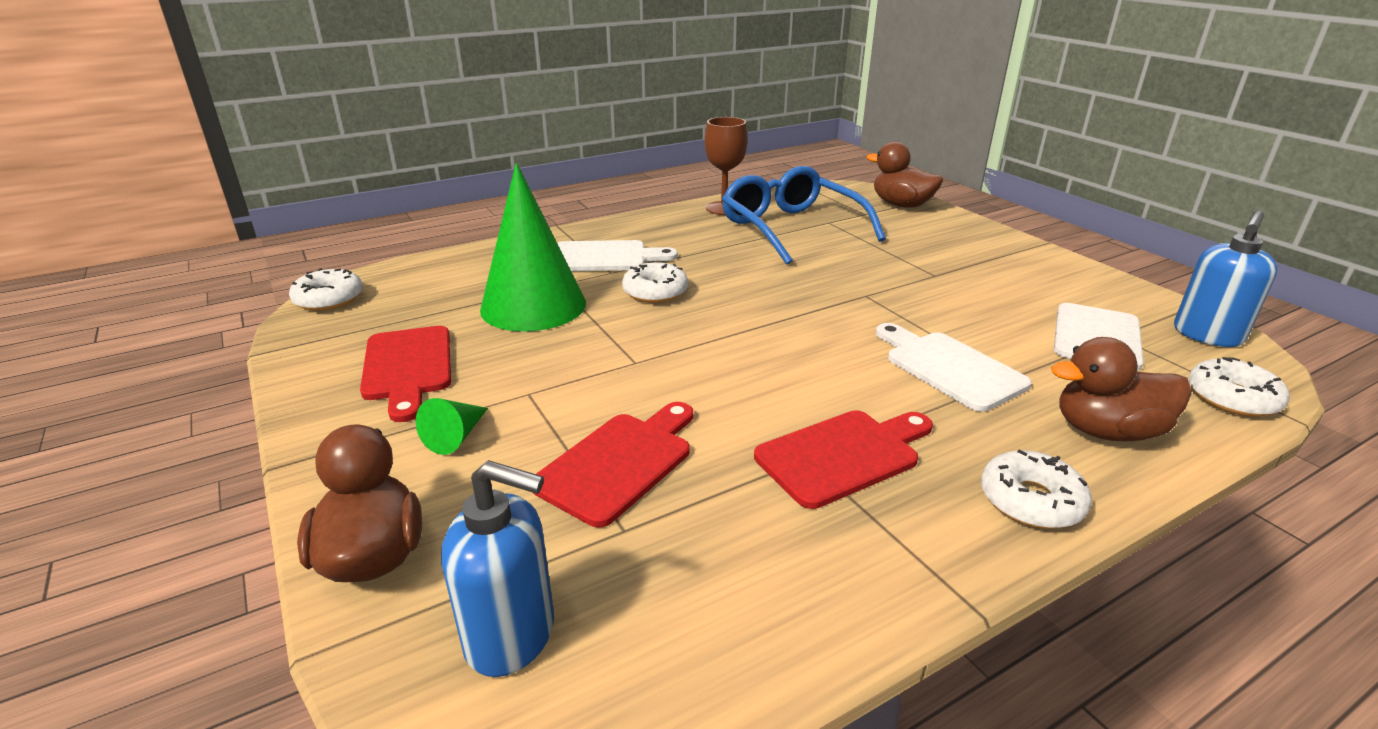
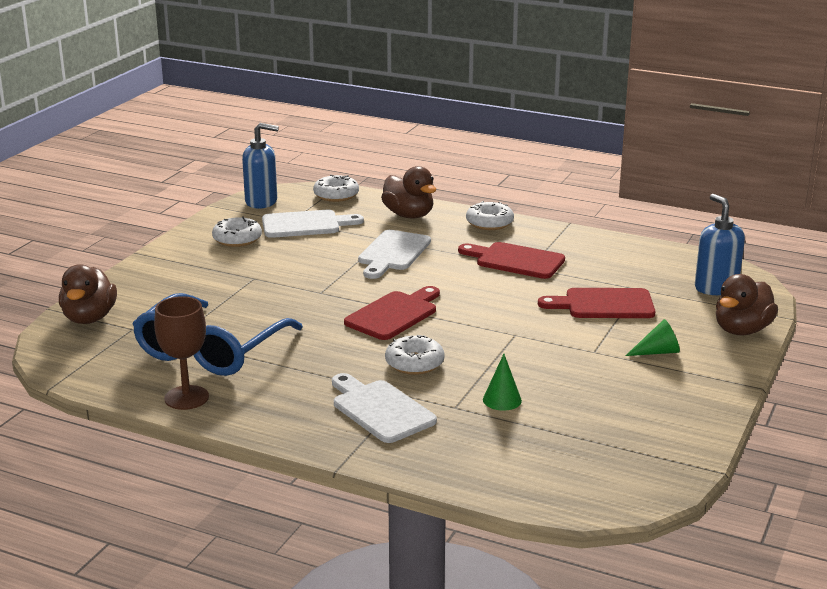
camera: 125 degrees left, 5 degrees down
white donut [289,268,363,311] -> white donut moved to [212,216,262,247]
red cutting board [360,326,451,422] -> red cutting board moved to [344,286,440,340]
green cone [480,163,586,332] -> green cone [483,354,522,411], size x0.41

